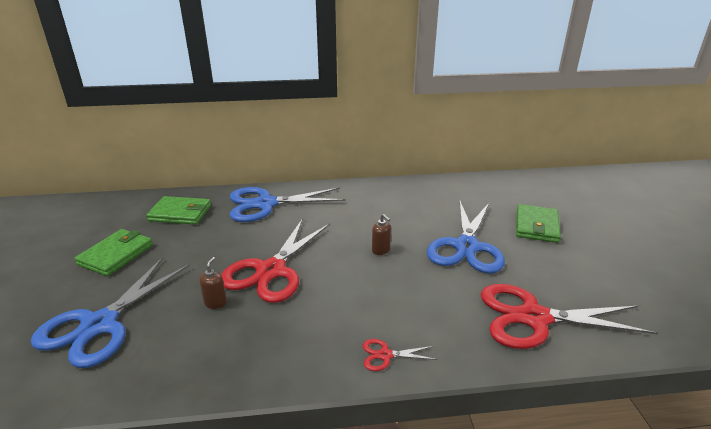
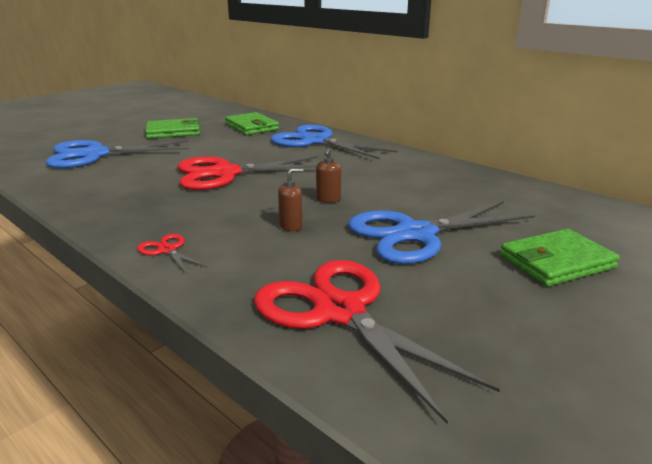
camera: 50 degrees right, 5 degrees down
brown soap dispenser [199,257,227,309] -> brown soap dispenser moved to [278,168,303,231]

